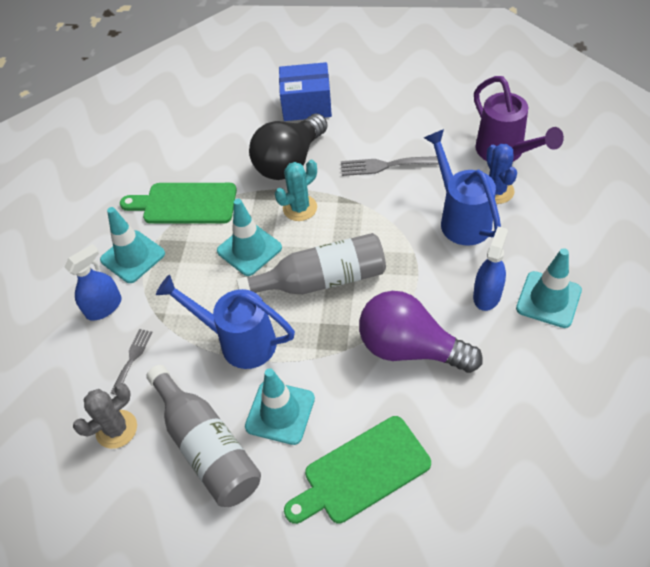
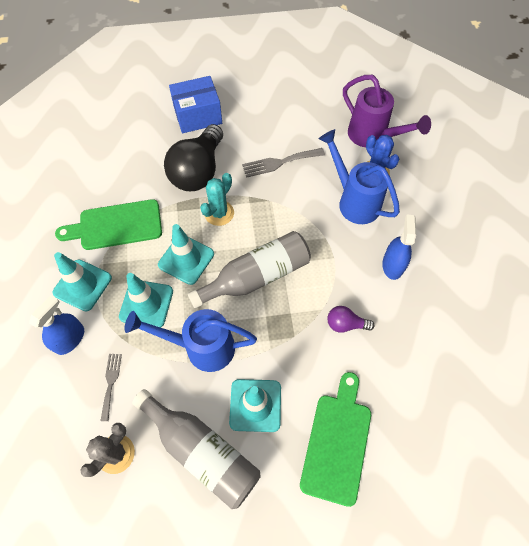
camera: 20 degrees left, 10 degrees up
green cutting board [284,416,431,524] -> green cutting board turned 150 degrees clockwise [300,372,371,507]
purple light bulb [359,291,483,373] -> purple light bulb [327,306,375,333], size x0.46
turquoise traffic cone [516,248,582,328] -> turquoise traffic cone moved to [119,273,173,328]

